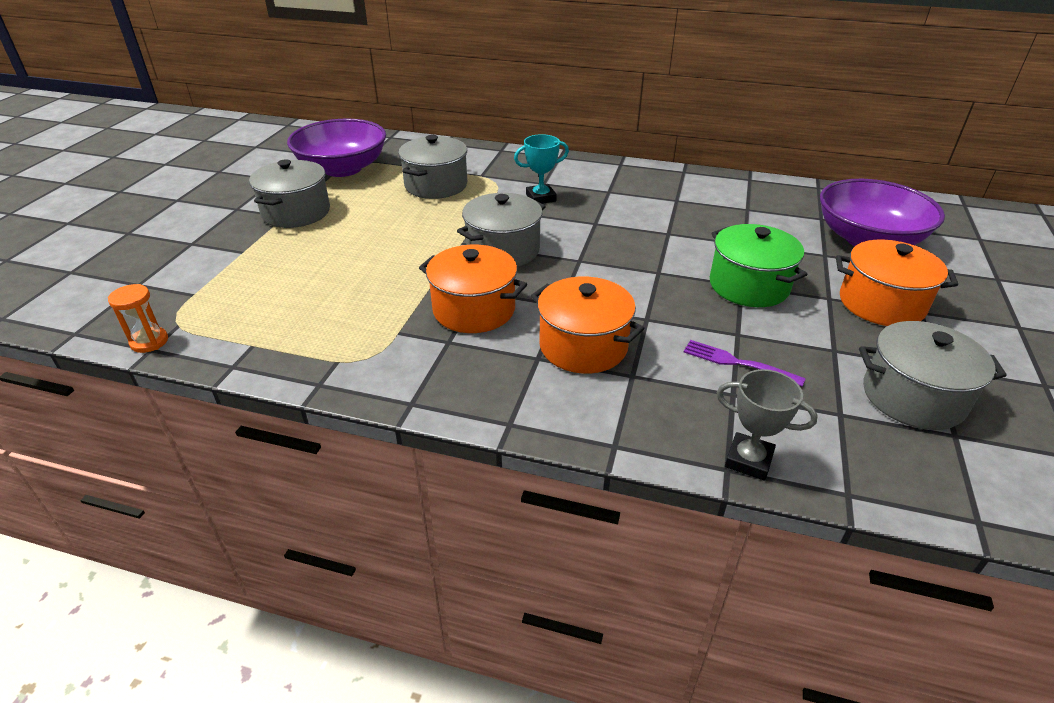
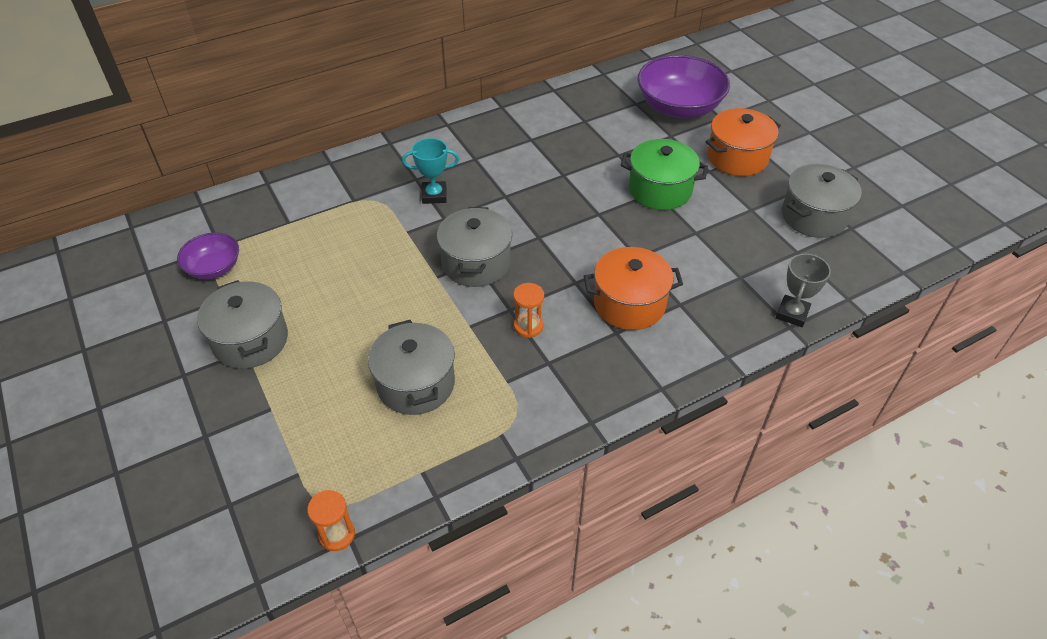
camera: 45 degrees left, 10 degrees up
purple bowl [287,119,386,177] -> purple bowl [177,232,239,279], size x0.55
grey pot [398,135,467,199] -> grey pot moved to [368,320,455,415]
orange pot [419,245,527,333] -> orange hourglass [513,283,544,338]
turquoise trophy [514,134,569,204] -> turquoise trophy turned 60 degrees clockwise [402,138,459,204]
purple fork [684,340,806,386] -> none
grey trophy [717,369,818,480] -> grey trophy turned 45 degrees counterclockwise [776,254,831,327]

